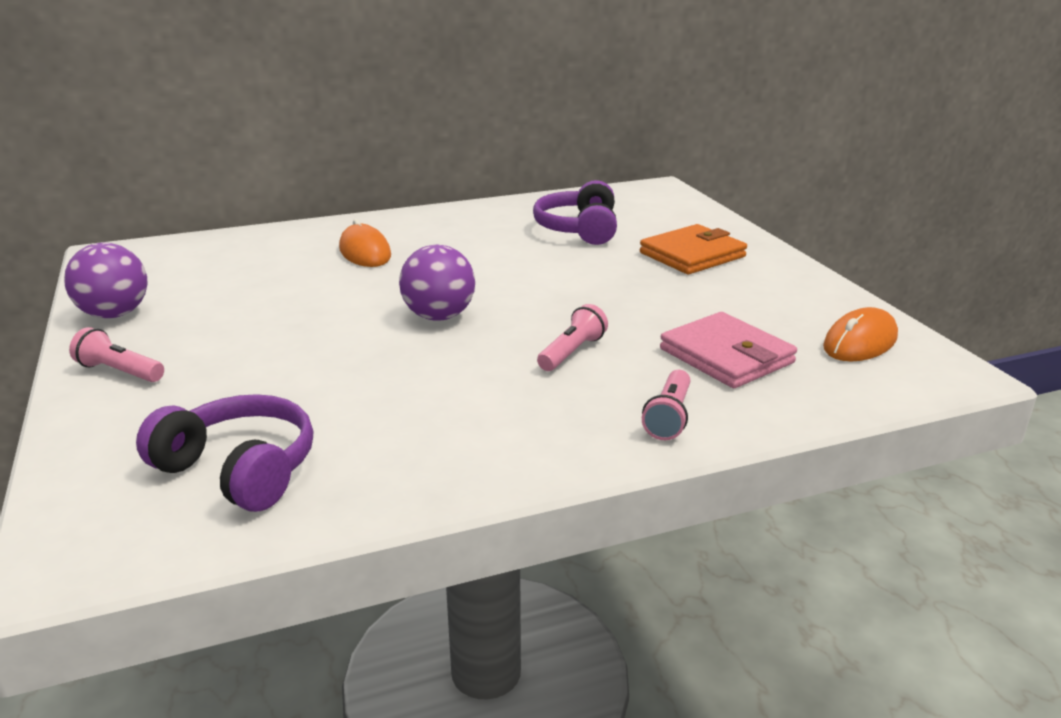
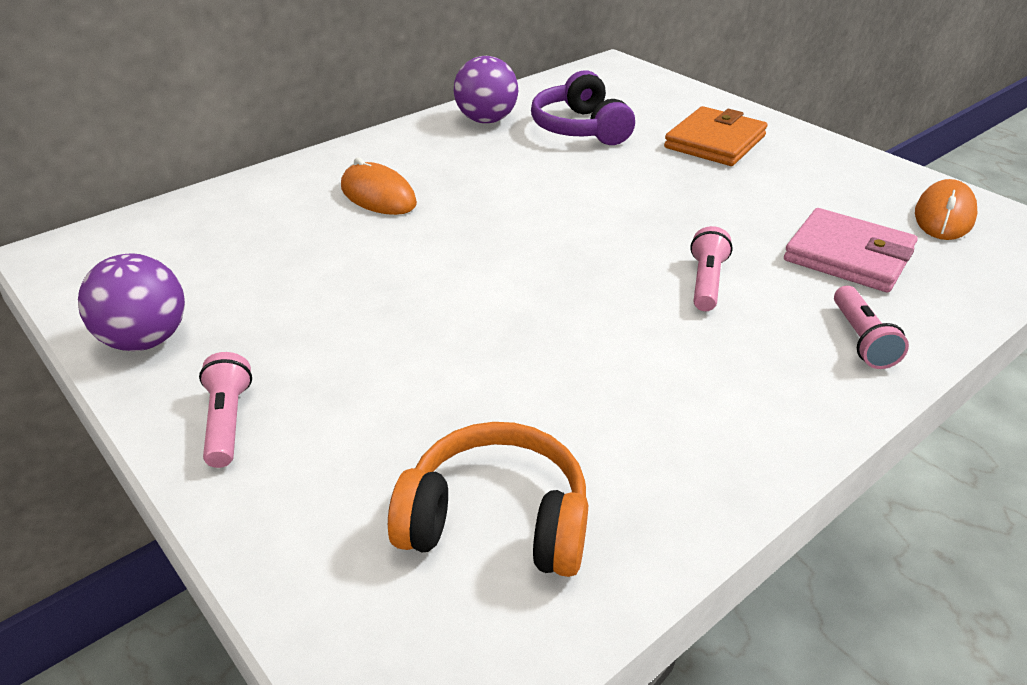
camera: 20 degrees left, 10 degrees up
pink flashlight [69,327,164,382] -> pink flashlight turned 75 degrees clockwise [199,352,252,468]
purple headphones [136,394,313,512] -> orange headphones [388,422,588,577]
purple ball [399,245,475,321] -> purple ball moved to [454,56,518,123]

